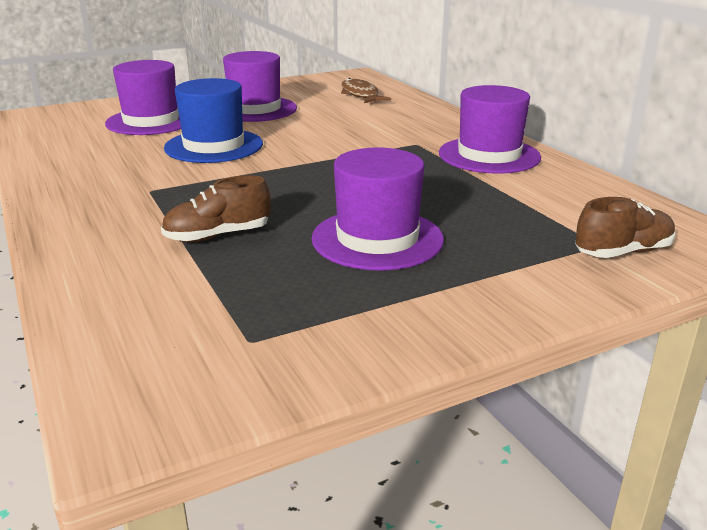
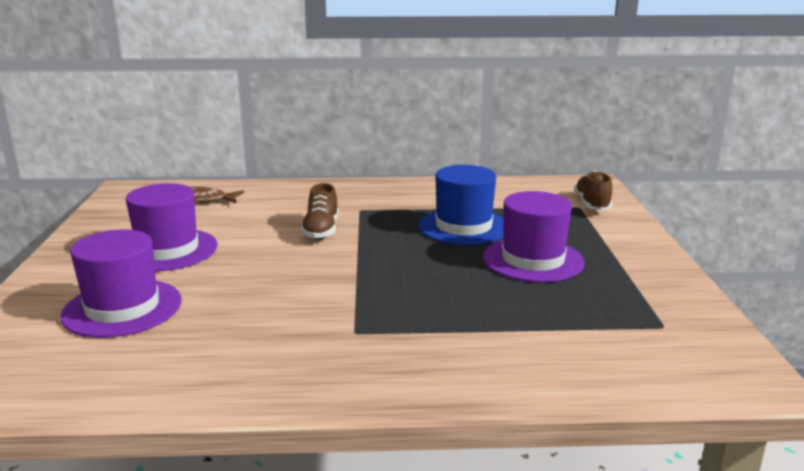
camera: 65 degrees left, 5 degrees down
brown shoe [161,175,271,243] -> brown shoe moved to [301,183,338,240]
blue hat [164,78,263,163] -> blue hat moved to [419,165,504,245]
purple hat [439,85,541,174] -> none

